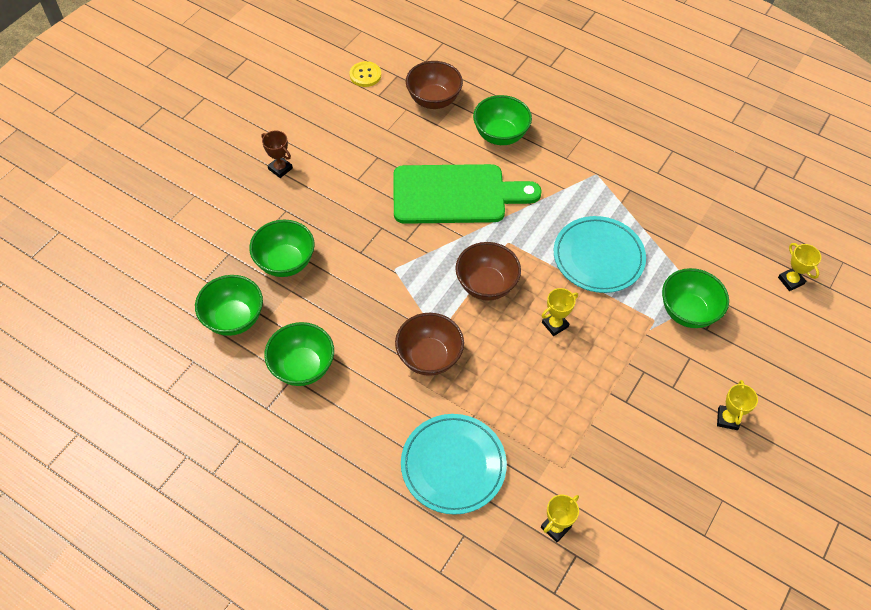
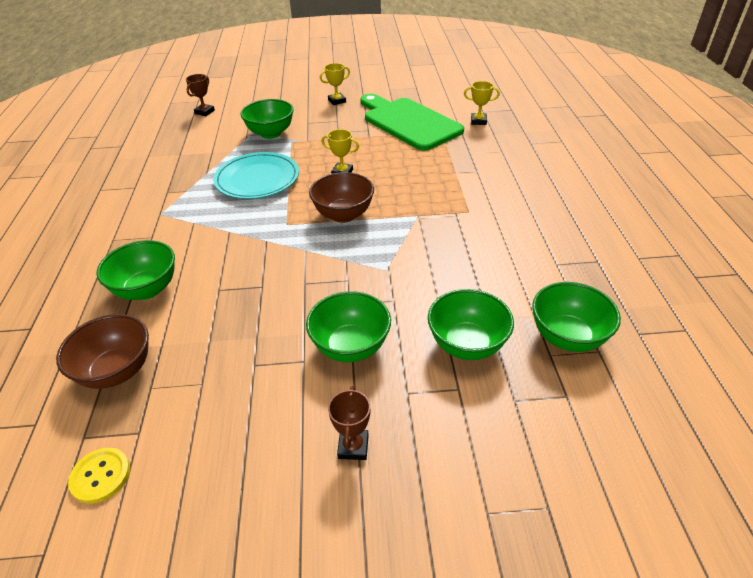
camera: 125 degrees left, 15 degrees down
green bowl [264,322,334,386] -> green bowl moved to [306,291,391,362]
green cutting board [393,164,542,224] -> green cutting board moved to [360,94,464,151]
brown bowl [395,313,464,376] -> none
turquoise plate [401,414,507,515] -> none
yellow trophy [778,243,821,291] -> brown trophy [186,74,215,116]

